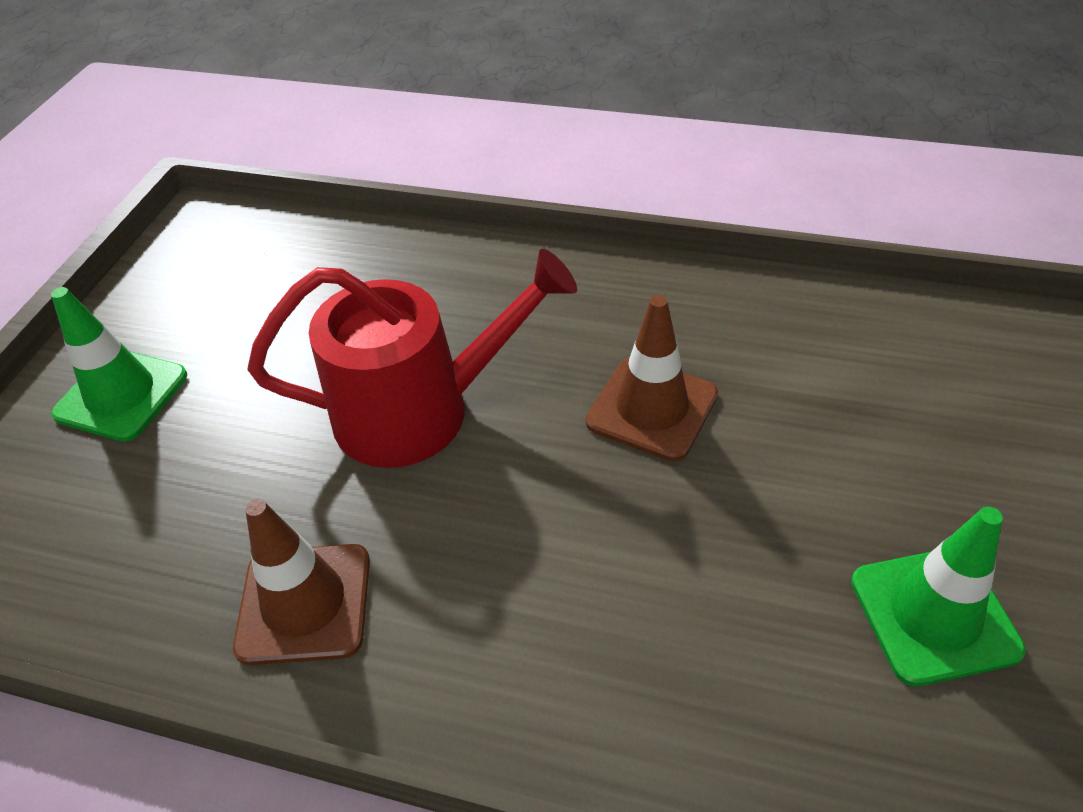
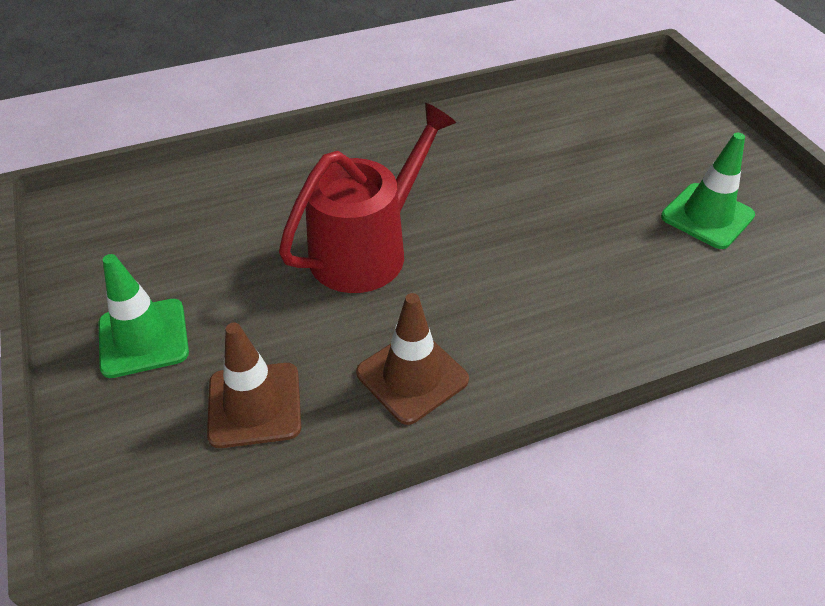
camera: 40 degrees left, 0 degrees up
brown traffic cone [586,295,718,461] -> brown traffic cone moved to [207,323,301,448]

